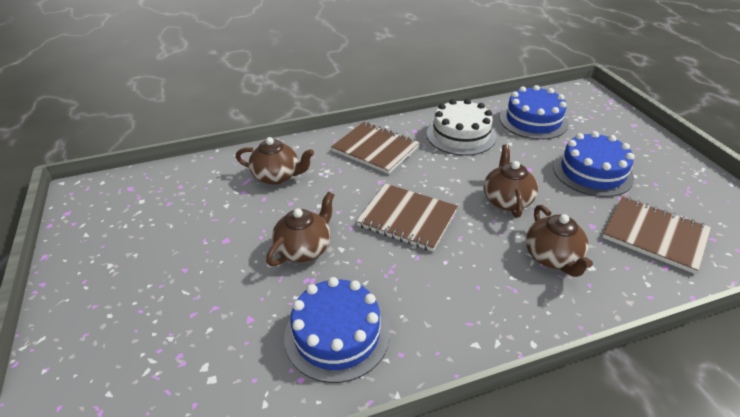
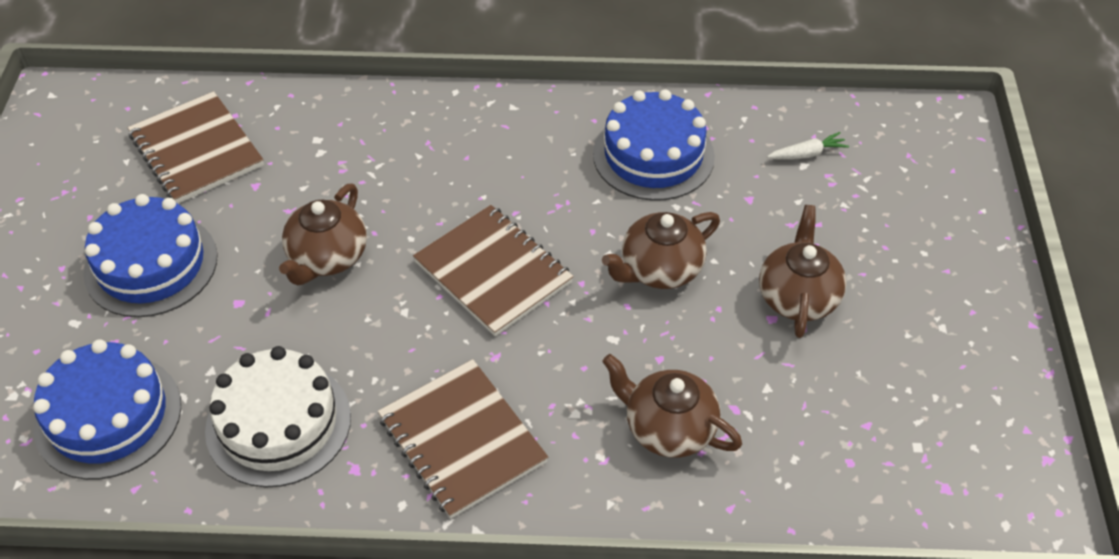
camera: 160 degrees left, 10 degrees up
brown teapot [526,205,593,277] -> brown teapot moved to [759,205,847,338]
none -> white carrot [767,132,849,159]

